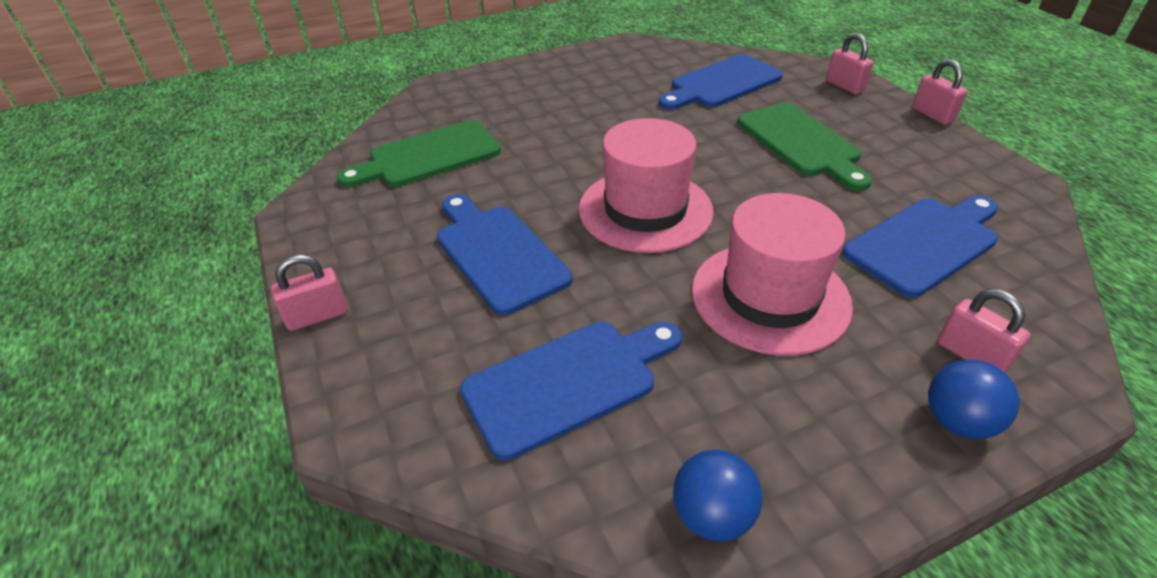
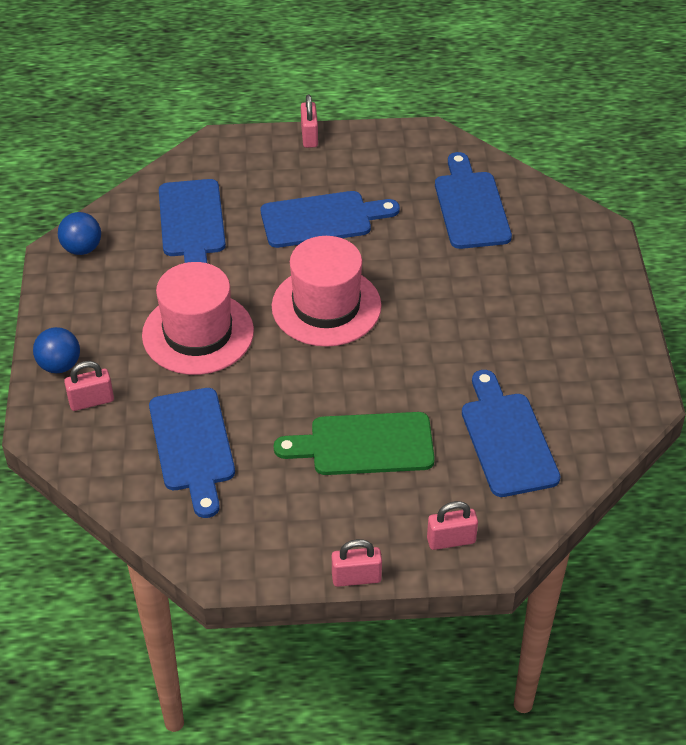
camera: 110 degrees right, 5 degrees up
green cutting board [337,120,501,187] -> blue cutting board [435,152,512,249]

